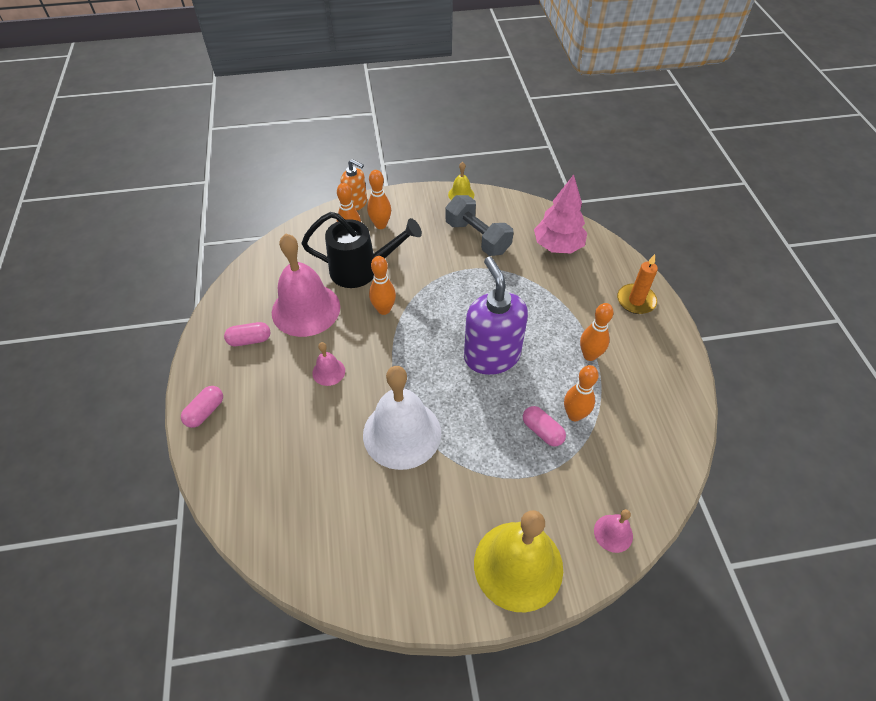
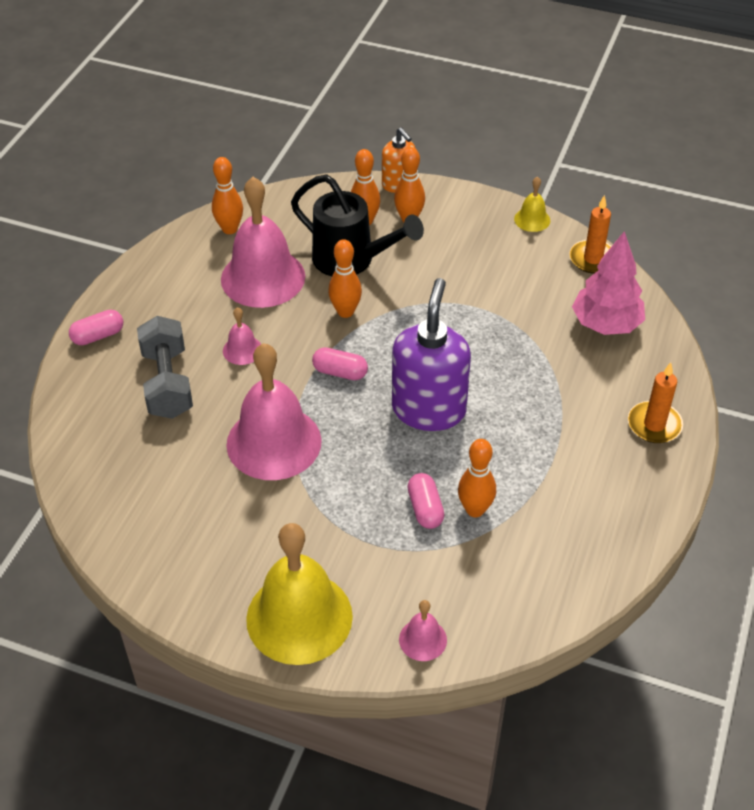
camera: 30 degrees right, 5 degrees down
pink capsule [224,322,270,346] -> pink capsule moved to [312,347,368,380]
white bell [363,366,441,470] -> pink bell [226,343,322,480]
grey dumbbell [445,195,514,256] -> grey dumbbell moved to [137,316,193,419]
orange bowling pin [580,303,614,361] -> orange bowling pin moved to [212,157,243,234]
none -> orange candle [569,195,611,274]

